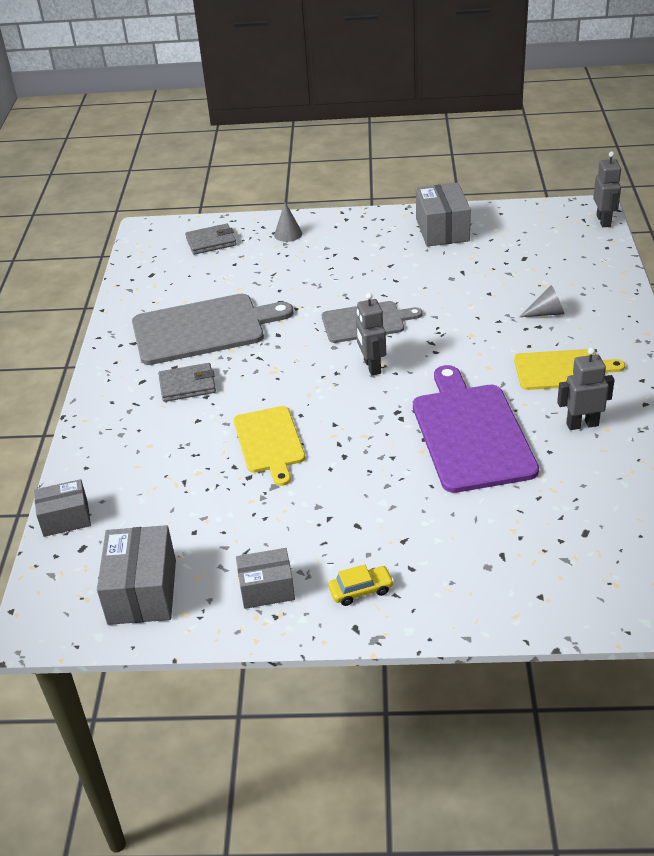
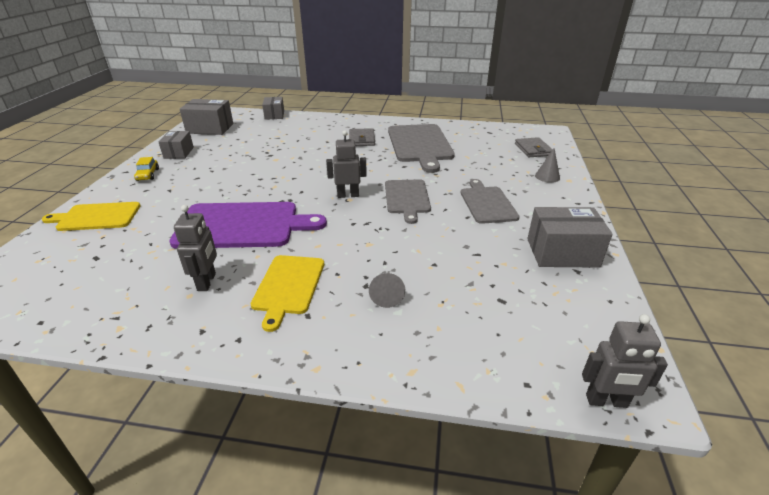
camera: 95 degrees right, 5 degrees down
yellow cutting board [234,406,305,486] -> yellow cutting board moved to [42,202,141,231]
none -> grey cutting board [460,179,520,224]

